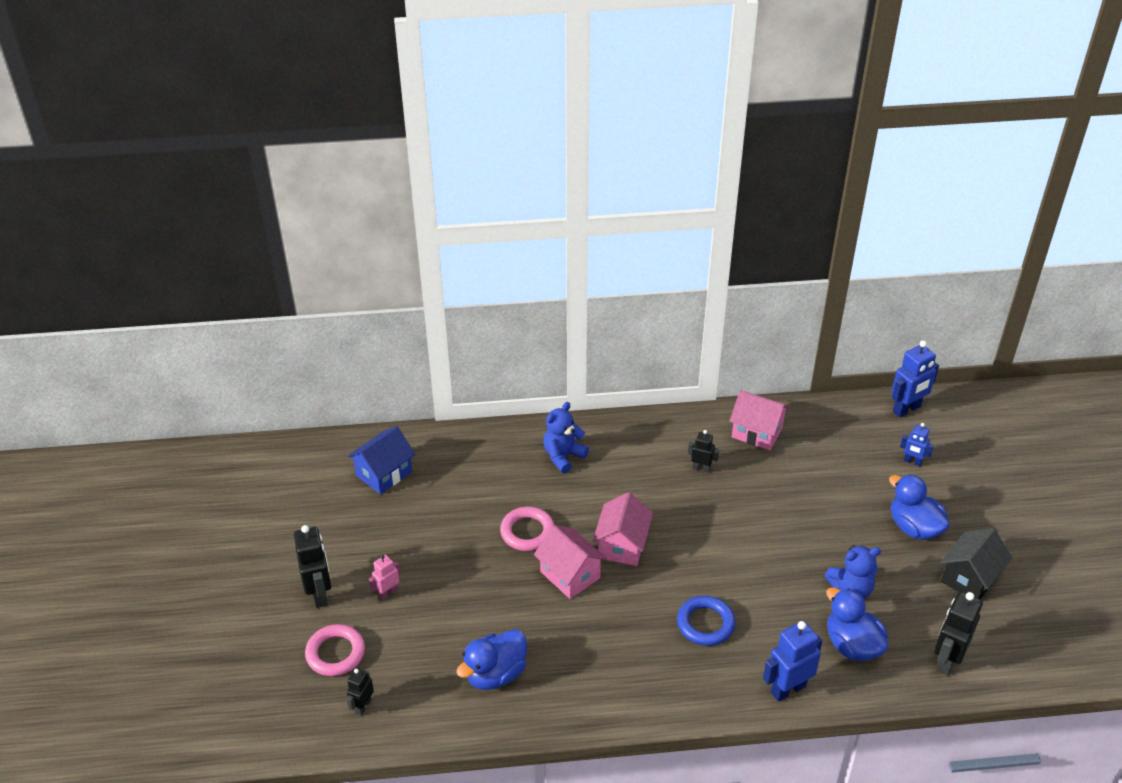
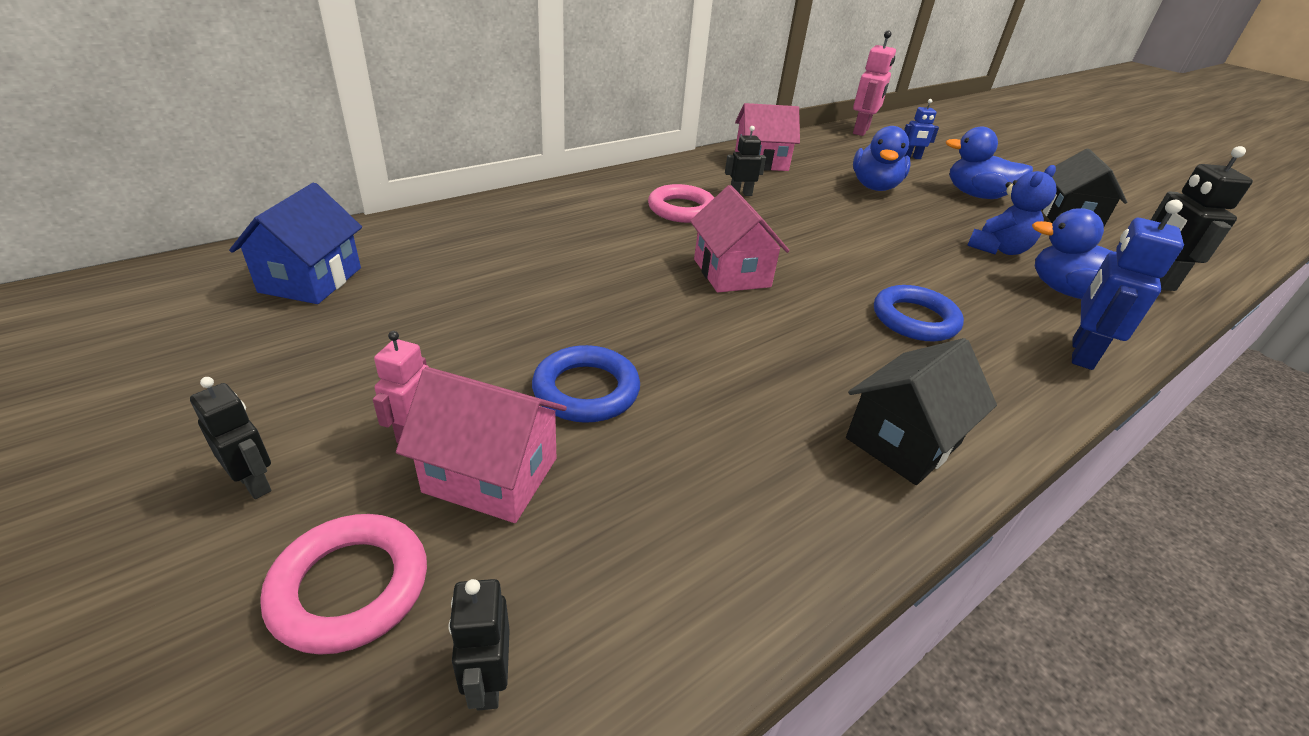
camera: 35 degrees left, 5 degrees down
black robot [294,525,331,608] -> black robot [190,377,271,499], size x0.57
blue duck [456,629,527,690] -> blue duck moved to [853,126,911,191]
pink ring [500,507,554,551] -> pink ring moved to [648,184,714,223]
pink house [534,525,607,599] -> pink house moved to [396,367,567,523]
blue teddy bear [544,402,589,473] -> none
blue robot [892,340,939,417] -> pink robot [853,30,896,136]
none -> blue ring [532,345,640,423]
none -> black house [846,338,997,485]

